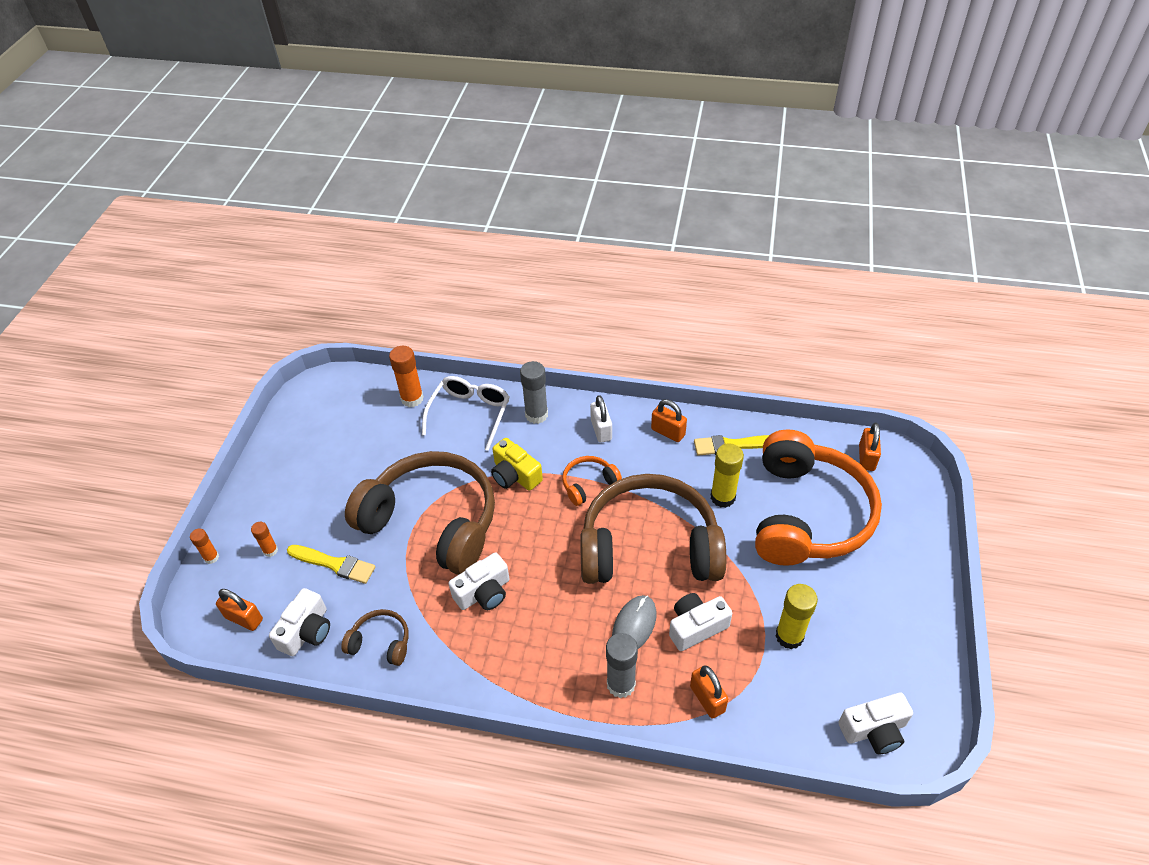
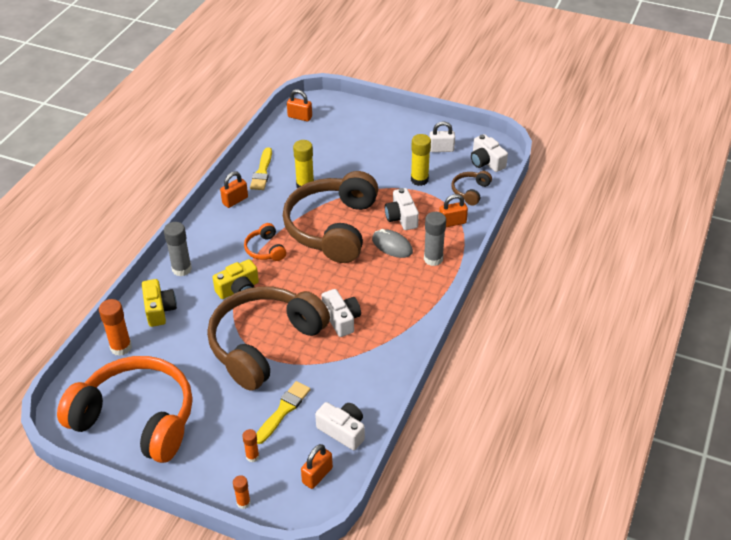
camera: 80 degrees left, 5 degrees down
brown headphones [341,609,409,666] -> brown headphones moved to [452,171,492,205]
white glasses [422,376,510,451] -> yellow camera [142,279,177,327]
white padlock [590,395,612,443] -> white padlock moved to [430,121,455,152]
orange headphones [755,429,882,566] -> orange headphones moved to [57,356,192,463]
white camera [838,692,913,754] -> white camera turned 150 degrees clockwise [471,134,508,172]

